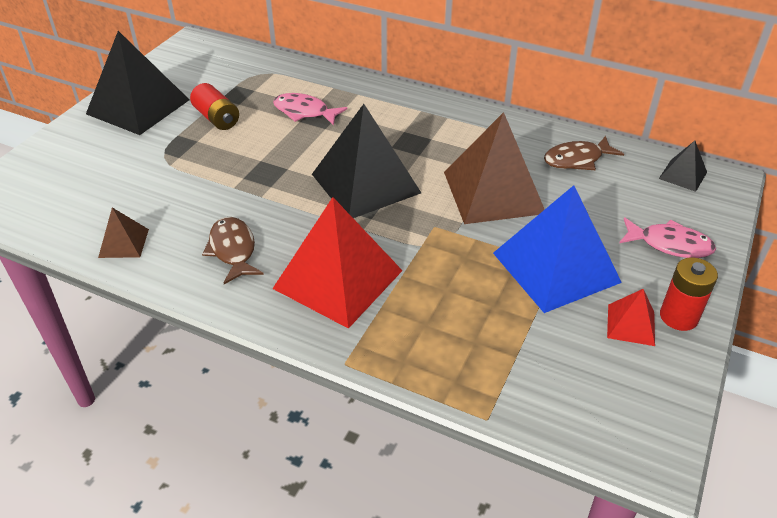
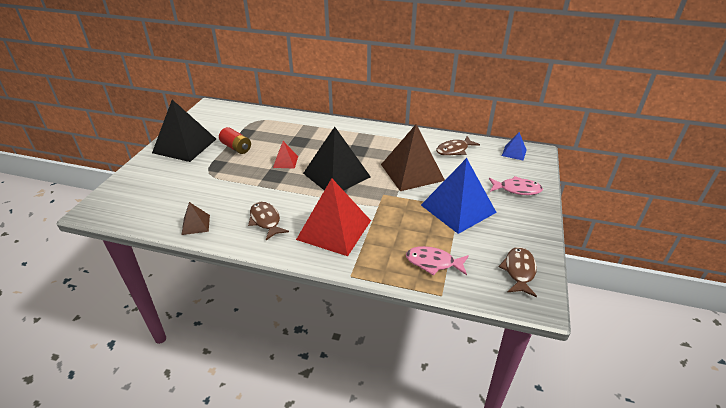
camera: 10 degrees left, 5 degrees down
pink fish [273,93,348,126] -> pink fish moved to [406,246,469,276]
red pyramid [607,289,655,346] -> red pyramid moved to [273,141,298,169]
black pyramid [659,141,707,192] -> blue pyramid [502,132,527,160]
red battery [660,258,718,331] -> none
none -> brown fish [499,247,537,297]

